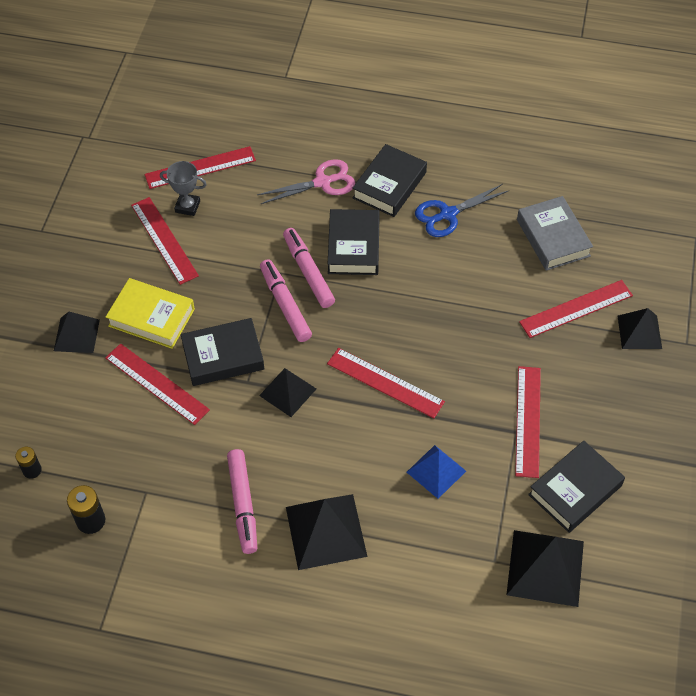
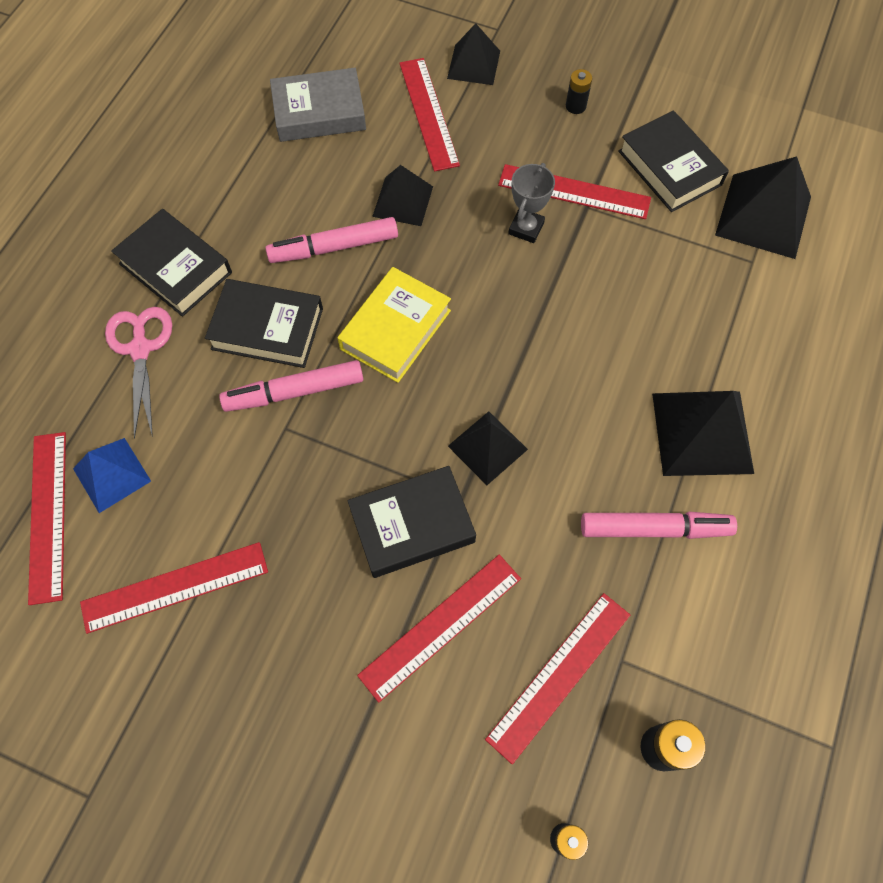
camera: 80 degrees left, 10 degrees up
black pyramid [54,312,100,353] -> black pyramid moved to [372,165,433,226]
yellow book [106,278,195,349] -> yellow book moved to [338,267,451,383]
grey trophy [160,161,207,216] -> grey trophy moved to [508,163,555,243]
black book [181,318,264,386] -> black book turned 75 degrees clockwise [347,466,476,578]
pink marker [260,259,312,342] -> pink marker moved to [265,217,398,263]
red ruler [327,348,445,418] -> red ruler moved to [485,593,630,764]
blue pyramid [407,445,466,499] -> blue pyramid moved to [73,438,151,513]
blue scissors [415,184,508,237] -> none
none -> black battery [566,69,592,114]

